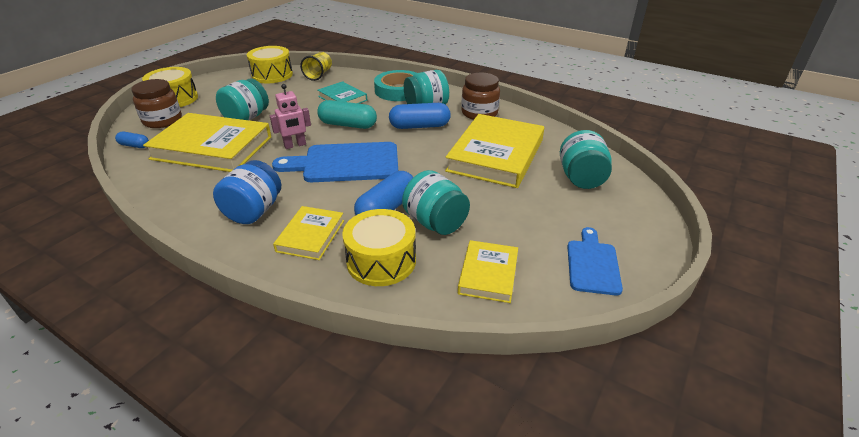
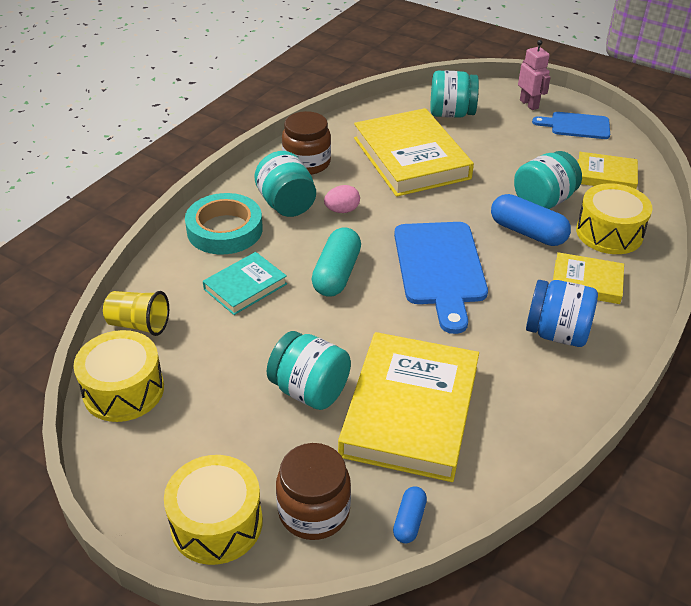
camera: 90 degrees left, 5 degrees up
pink robot [270,84,311,149] -> pink robot moved to [518,40,551,110]
blue capsule [389,103,451,129] -> pink egg [324,185,360,213]
yellow book [445,114,544,188] -> yellow book turned 45 degrees clockwise [354,108,474,197]

